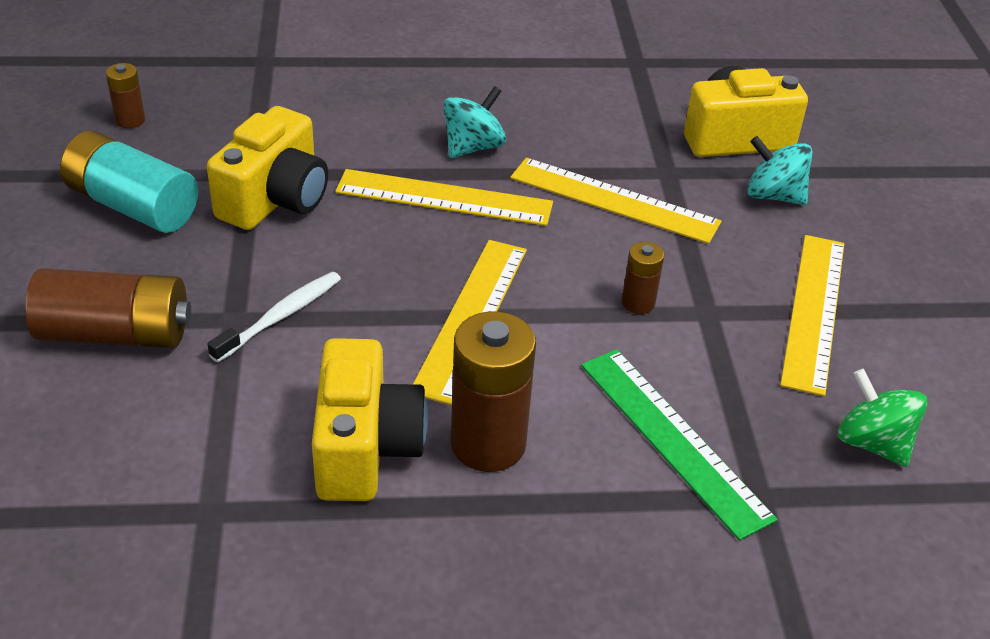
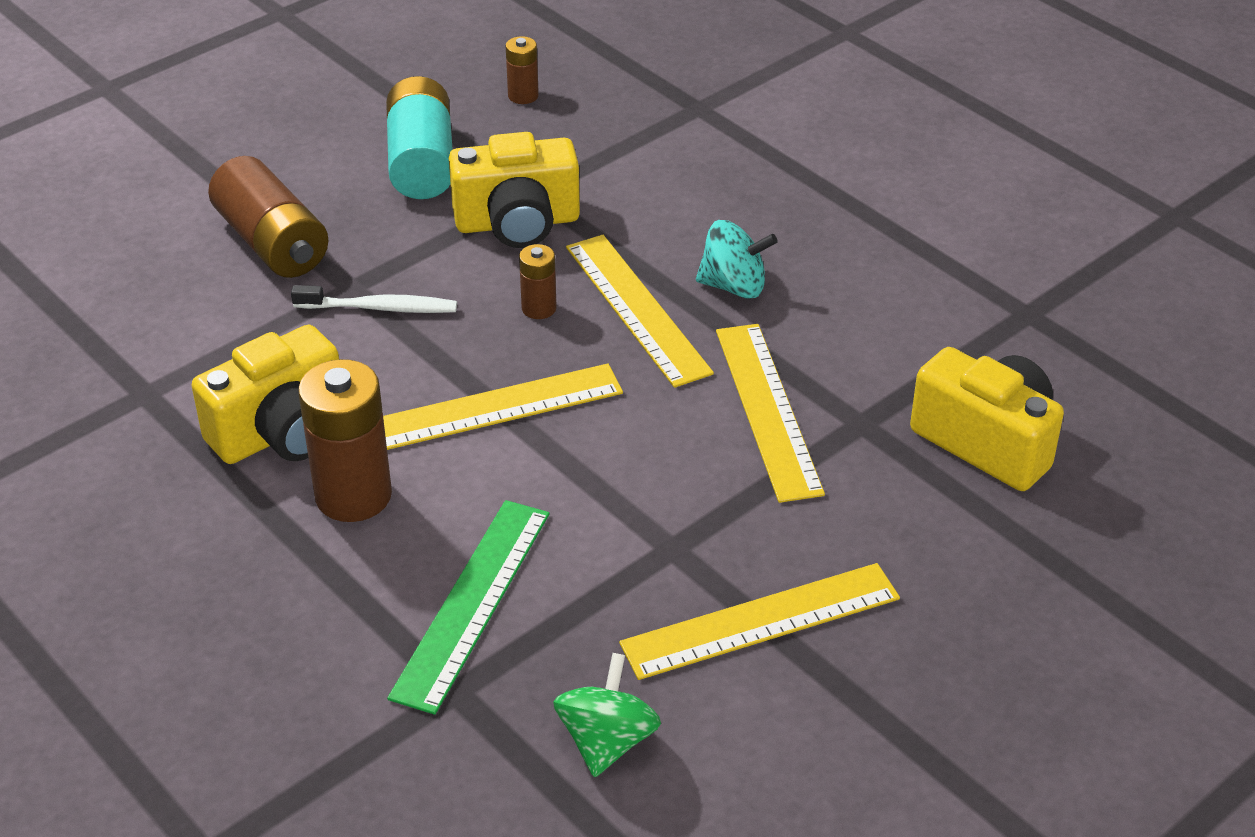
camera: 55 degrees right, 0 degrees up
brown battery [622,242,664,314] -> brown battery moved to [519,244,557,319]
turquoise spinning top [747,136,813,205] -> none

